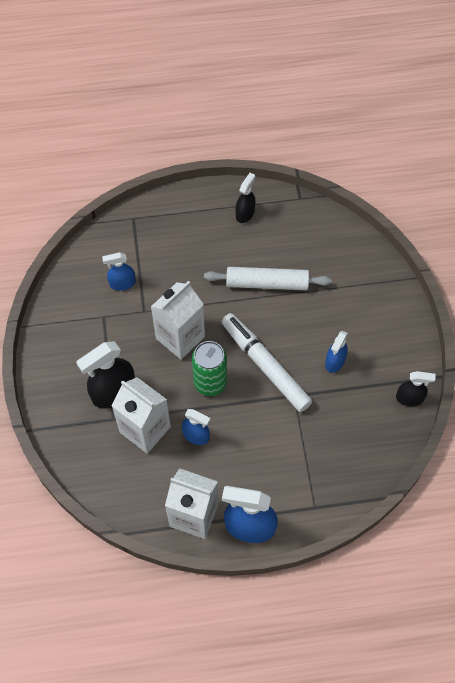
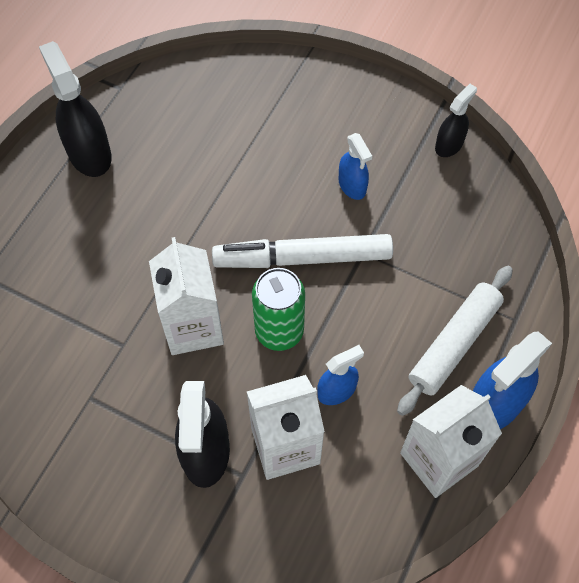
camera: 55 degrees left, 0 degrees up
blue spray bottle [102,252,136,291] -> none
white rolling pin [204,267,332,290] -> white rolling pin moved to [397,266,513,416]
black spray bottle [236,173,255,223] -> black spray bottle [39,41,112,177], size x1.72

